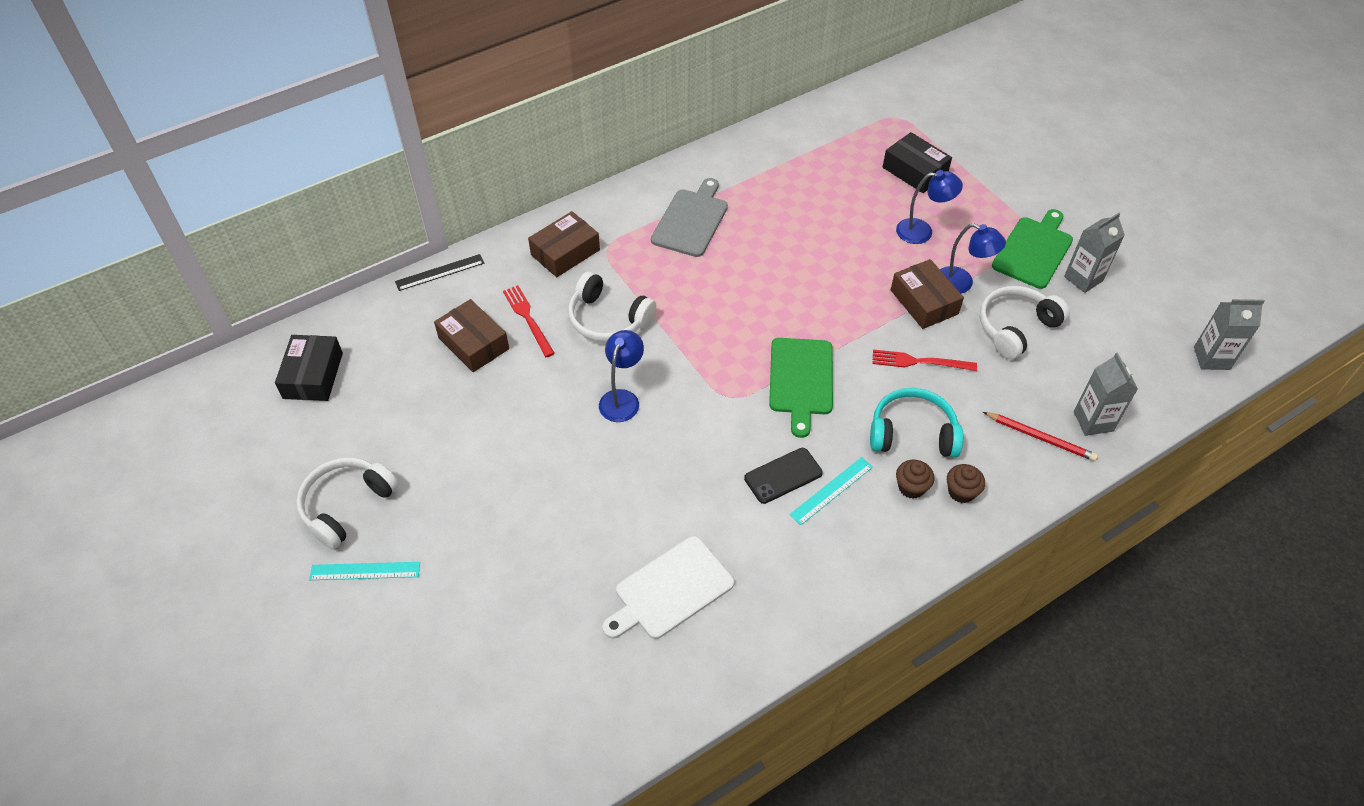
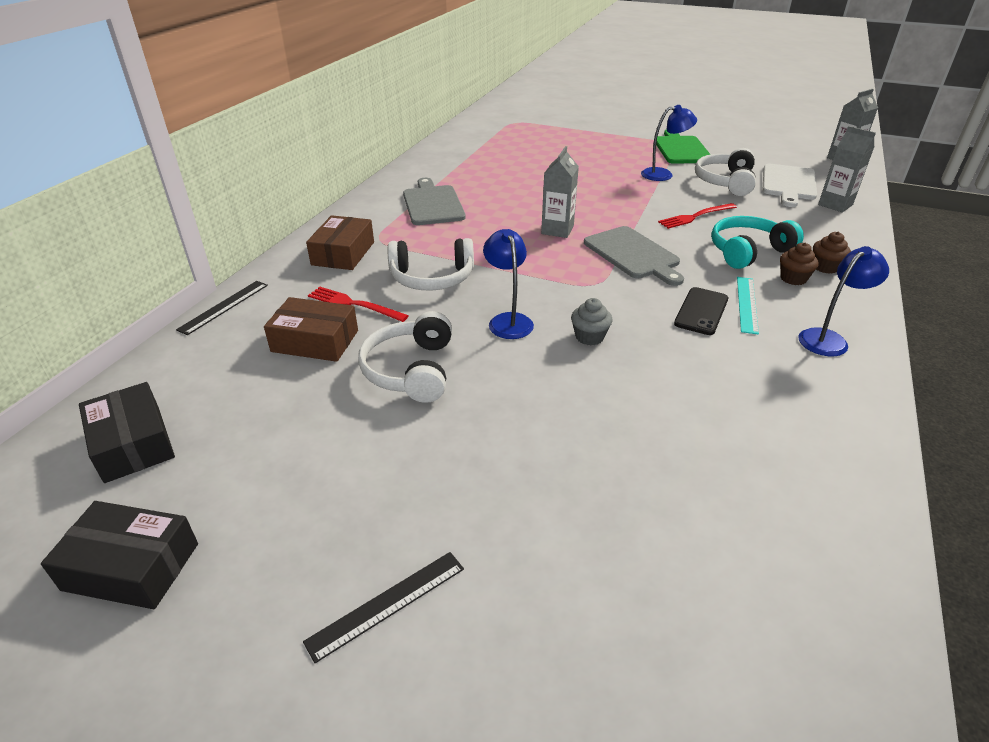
camera: 35 degrees left, 15 degrees down
white headphones [297,458,399,549] -> white headphones moved to [358,311,452,403]
turquoise ruler [309,562,420,580] -> black ruler [303,552,464,663]
white cutting board [603,536,734,639] -> white cutting board moved to [762,164,817,207]
green cutting board [769,338,833,438] -> grey cutting board [584,226,684,286]
black box [883,132,952,193] -> black box moved to [41,501,198,609]
brown box [891,259,964,329] -> none
blue lamp [896,170,963,244] -> blue lamp moved to [798,246,889,356]
red pencil [983,412,1098,461] -> none
grey carton [1064,213,1125,293] -> grey carton moved to [541,146,579,238]
none -> grey cupcake [571,298,613,345]

